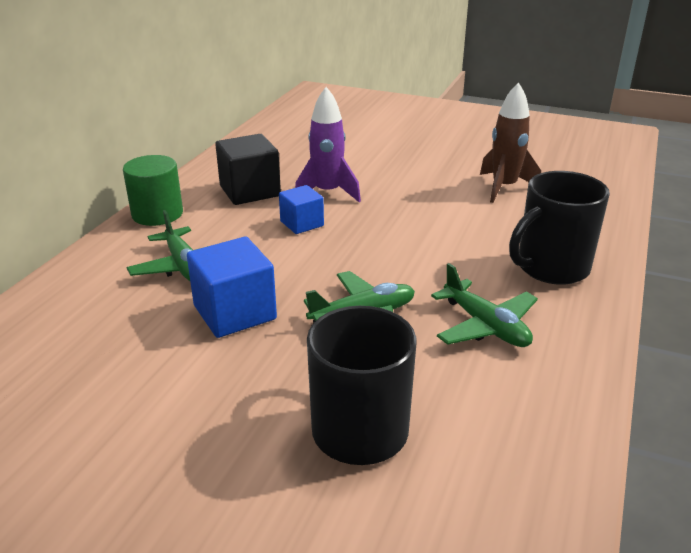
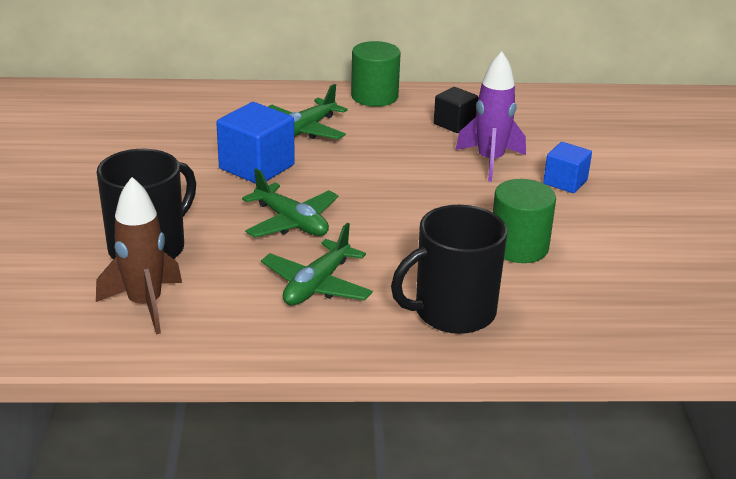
camera: 65 degrees right, 0 degrees up
black cube [215,134,281,205] -> black cube [434,87,479,133], size x0.62
blue cube [279,185,324,234] -> blue cube moved to [543,142,592,193]
brown rocket [480,82,541,203] -> brown rocket moved to [96,177,182,334]
black mug [509,171,610,285] -> black mug turned 60 degrees counterclockwise [391,205,507,334]
none -> green cylinder [493,179,556,263]

